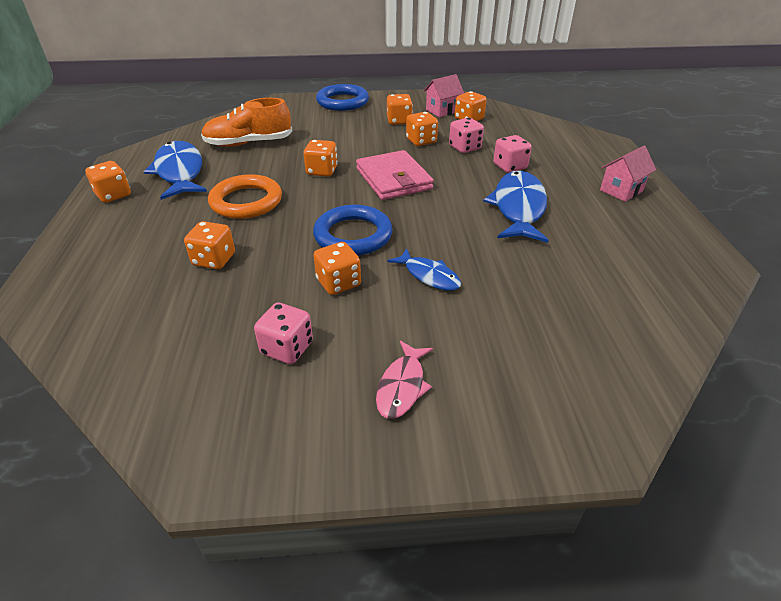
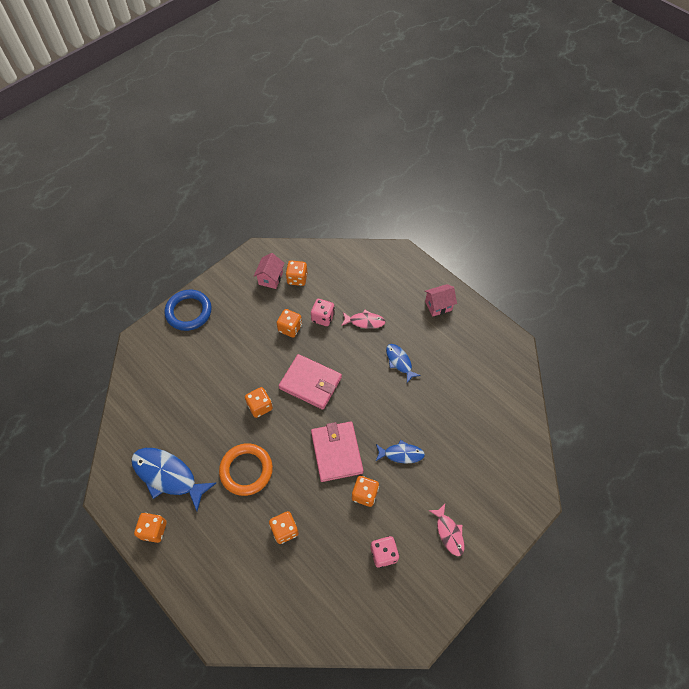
camera: 40 degrees left, 20 degrees up
orange shoe [201,98,292,147] -> none
blue ring [313,205,393,256] -> pink wallet [311,421,364,482]
orange dice [387,94,413,125] -> none
blue fish [483,171,549,243] -> blue fish [386,344,421,383], size x0.55
pink dice [493,135,532,173] -> pink fish [341,310,385,329]
pink house [600,146,656,202] -> pink house turned 60 degrees clockwise [425,284,457,317]

